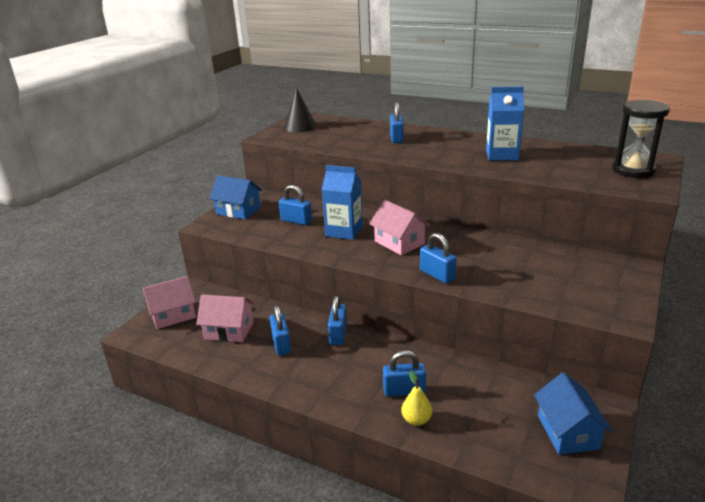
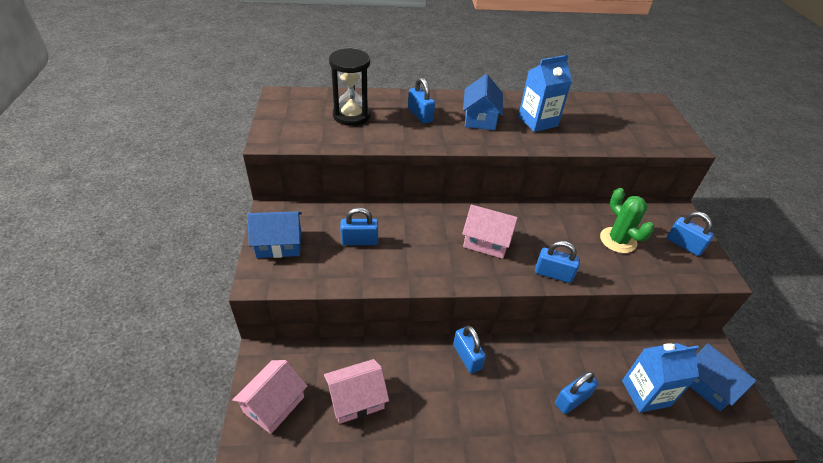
camera: 35 degrees left, 15 degrees up
blue padlock [270,305,291,356] -> blue padlock moved to [667,212,714,256]
black cone [284,88,316,132] -> none
blue carton [322,165,363,240] -> blue carton moved to [622,343,699,413]
yellow pear [401,371,432,426] -> none
black hourglass [612,100,670,178] -> black hourglass moved to [329,48,371,126]
none -> blue house [463,74,503,130]
none -> green cactus [600,188,654,253]

